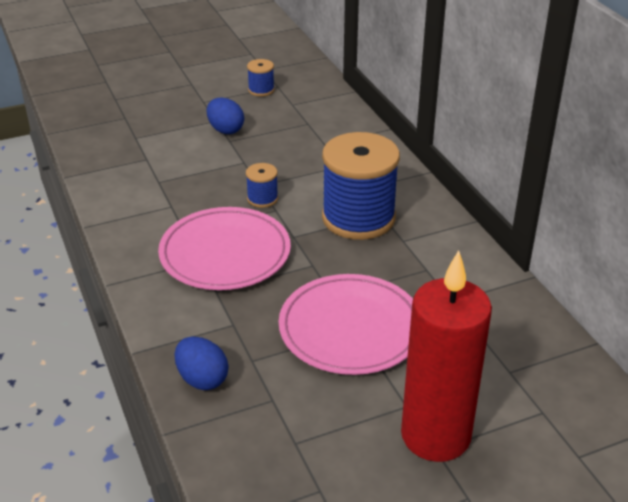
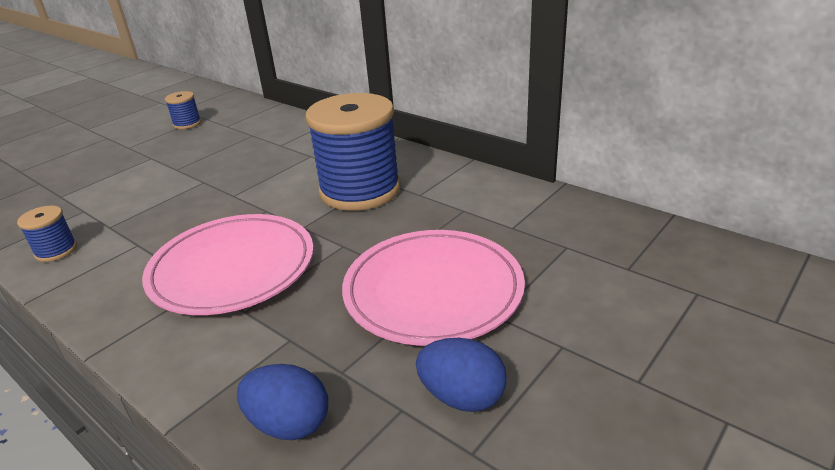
camera: 25 degrees left, 5 degrees down
blue egg [207,98,244,134] -> blue egg moved to [416,338,507,412]
blue spool [246,163,278,208] -> blue spool moved to [17,205,77,262]
red candle [401,250,492,462] -> none

